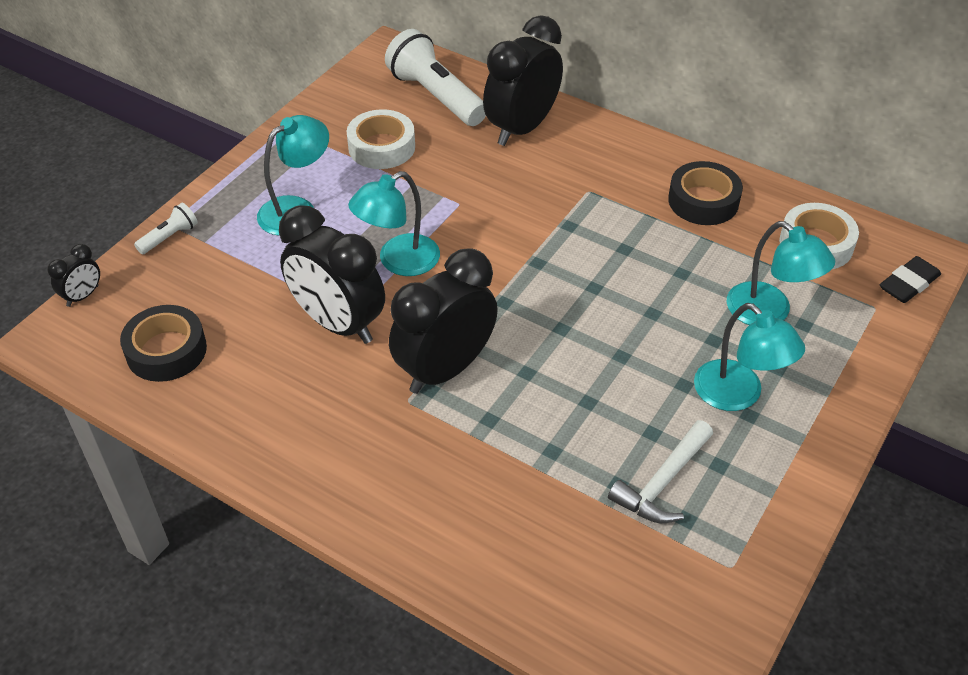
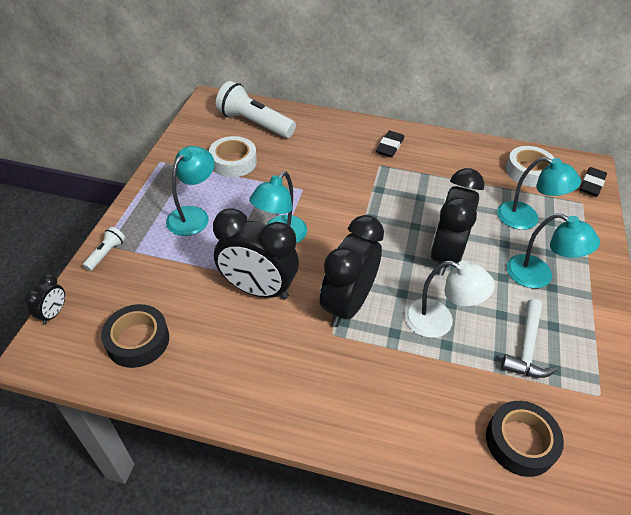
camera: 20 degrees left, 0 degrees up
black clock [483,15,563,146] -> black clock moved to [430,168,484,276]
black tape [668,161,743,225] -> black tape moved to [486,401,564,477]
none -> black eraser [376,131,404,157]
none -> white lamp [405,261,495,338]

